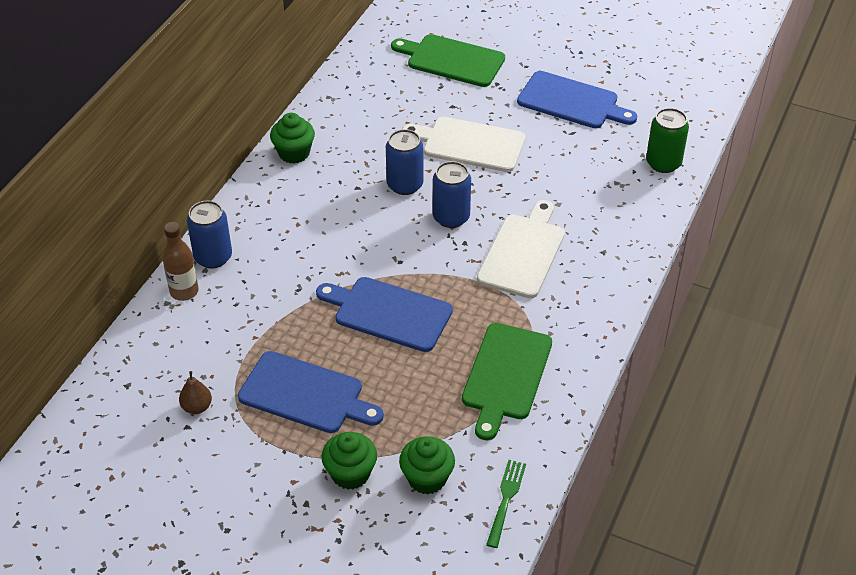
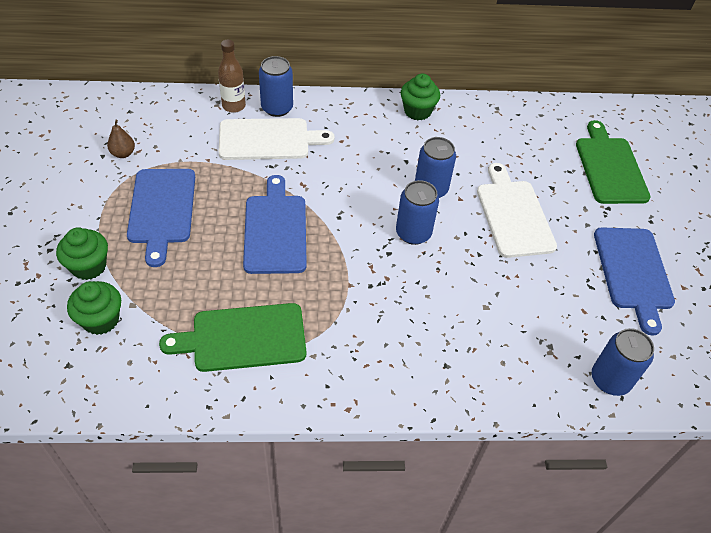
camera: 60 degrees right, 5 degrees up
white cutting board [477,200,565,298] -> white cutting board moved to [219,118,335,160]
green fork [486,460,526,548] -> none
green can [646,108,689,173] -> blue can [592,328,654,396]

